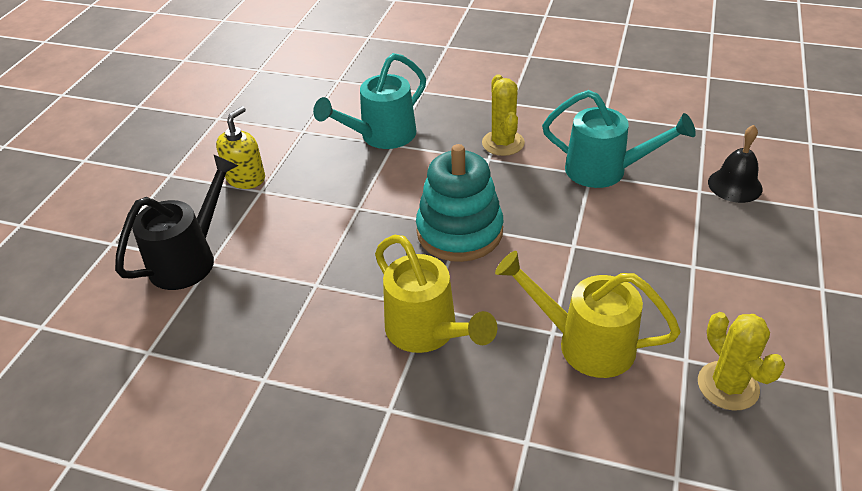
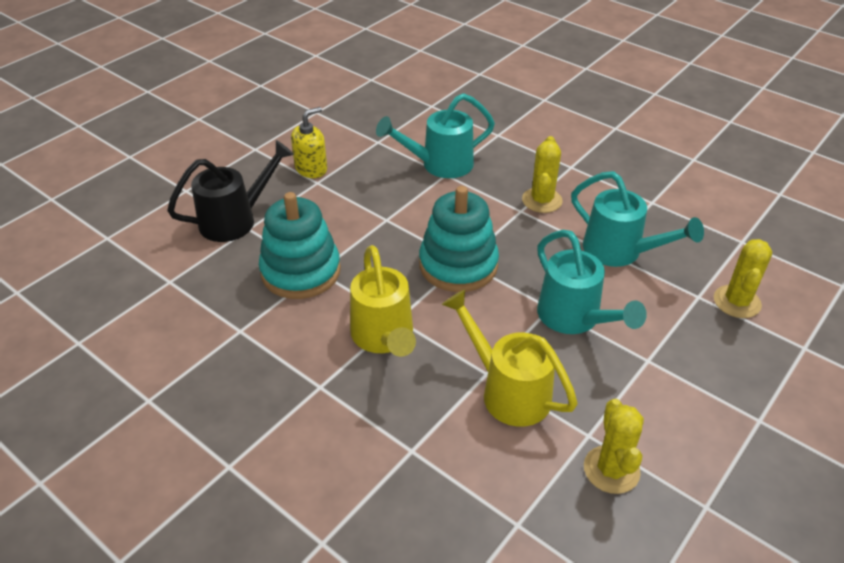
camera: 20 degrees right, 0 degrees up
black bell [708,125,763,203] -> yellow cactus [714,239,772,318]
none -> turquoise stacking toy [259,192,341,299]
none -> turquoise watering can [537,230,647,334]

